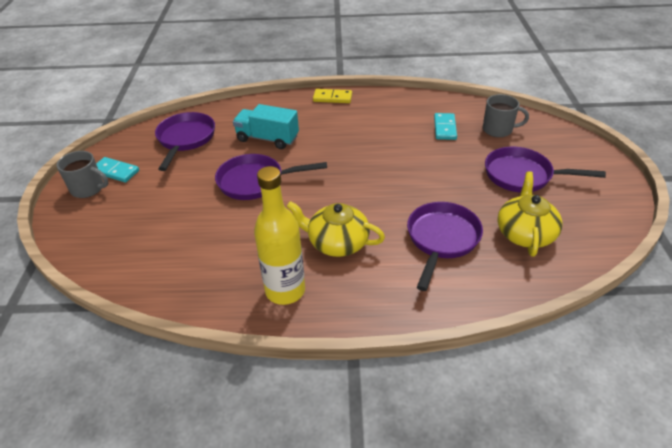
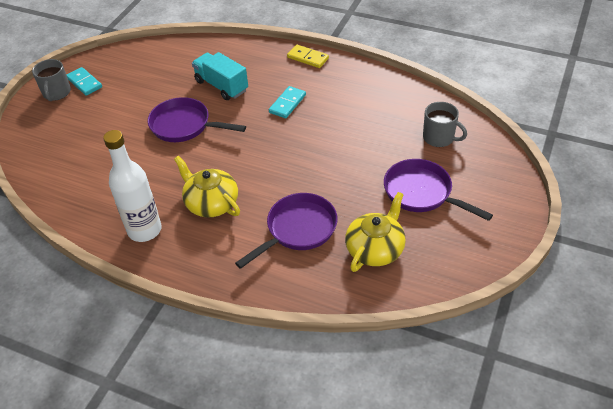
camera: 25 degrees right, 5 degrees up
grey mug [56,151,108,198] -> grey mug turned 45 degrees clockwise [32,59,71,101]
purple pan [155,112,215,171] -> none
yellow bottle [254,166,305,305] -> white bottle [103,130,162,242]
turquoise domino [434,113,457,140] -> turquoise domino moved to [269,86,306,118]

